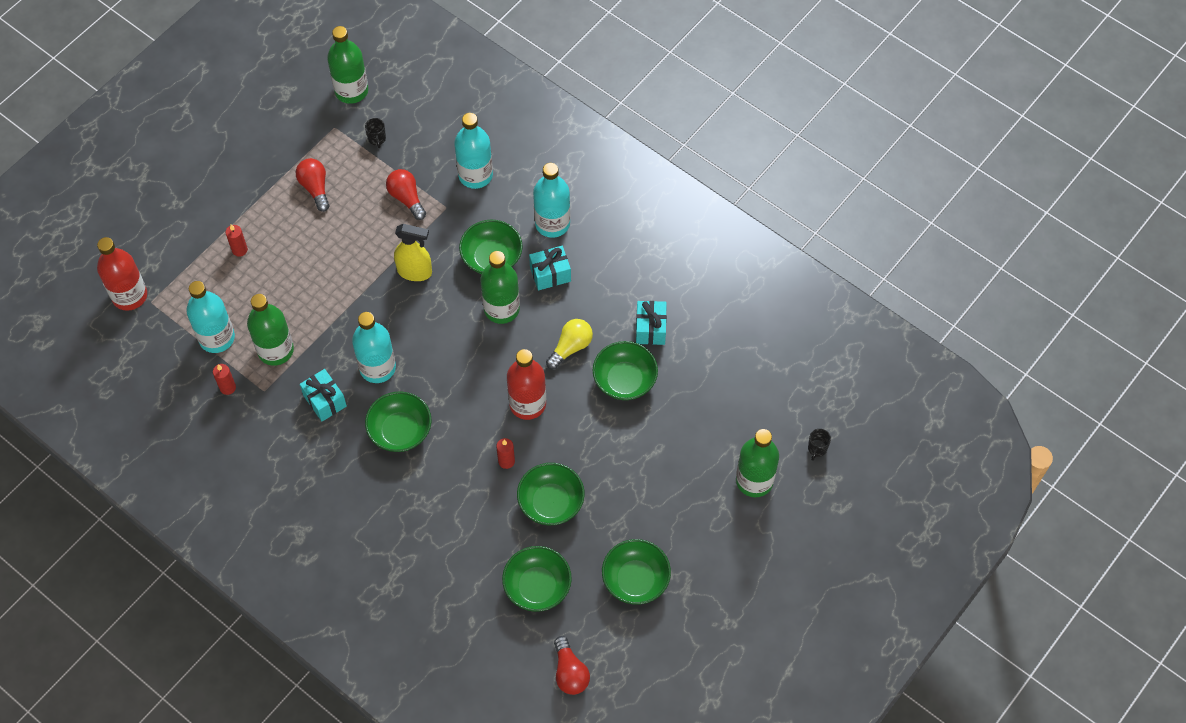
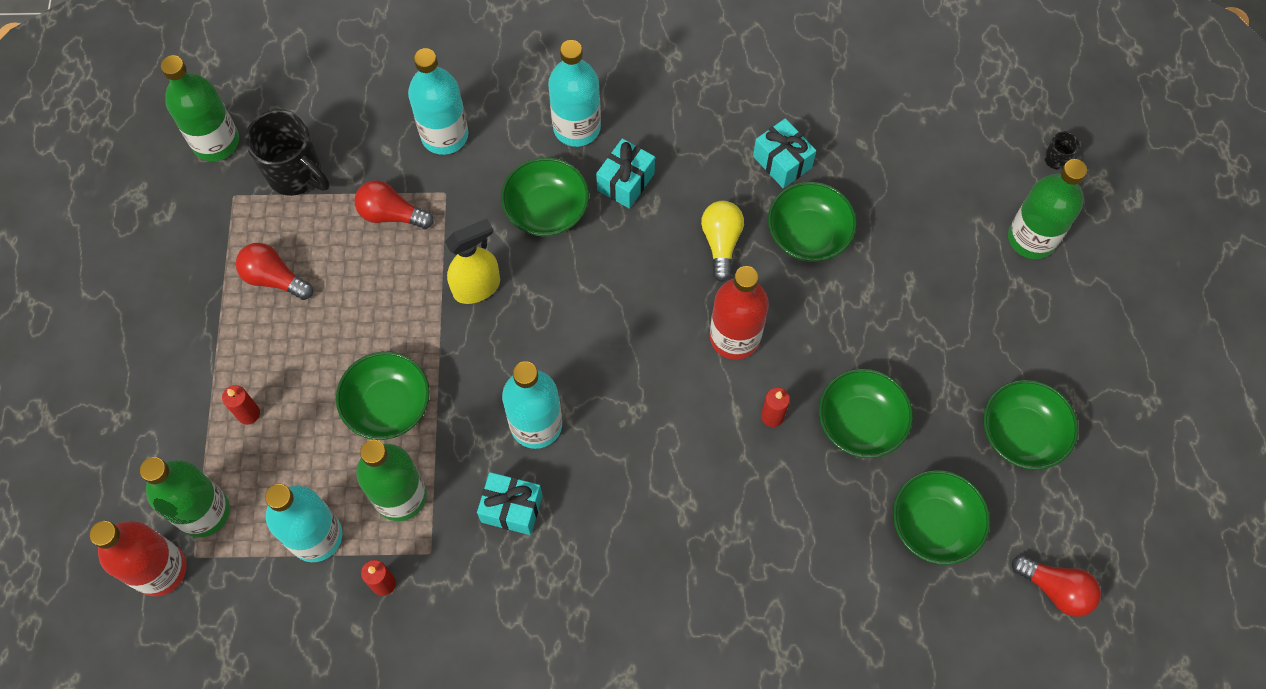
camera: 40 degrees left, 5 degrees up
black mug [365,118,386,148] -> black mug [245,109,330,196], size x2.21
green bowl [365,391,431,452] -> green bowl moved to [336,352,430,440]
green bottle [481,251,520,324] -> green bottle moved to [140,457,230,537]

